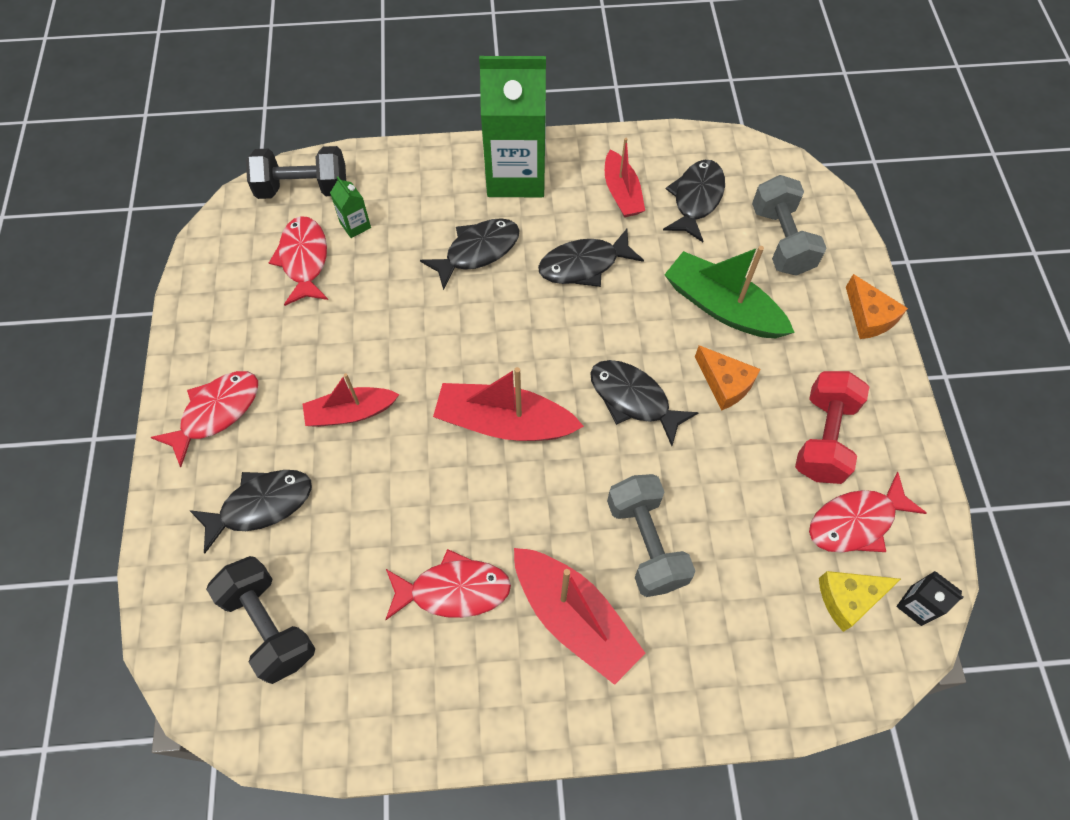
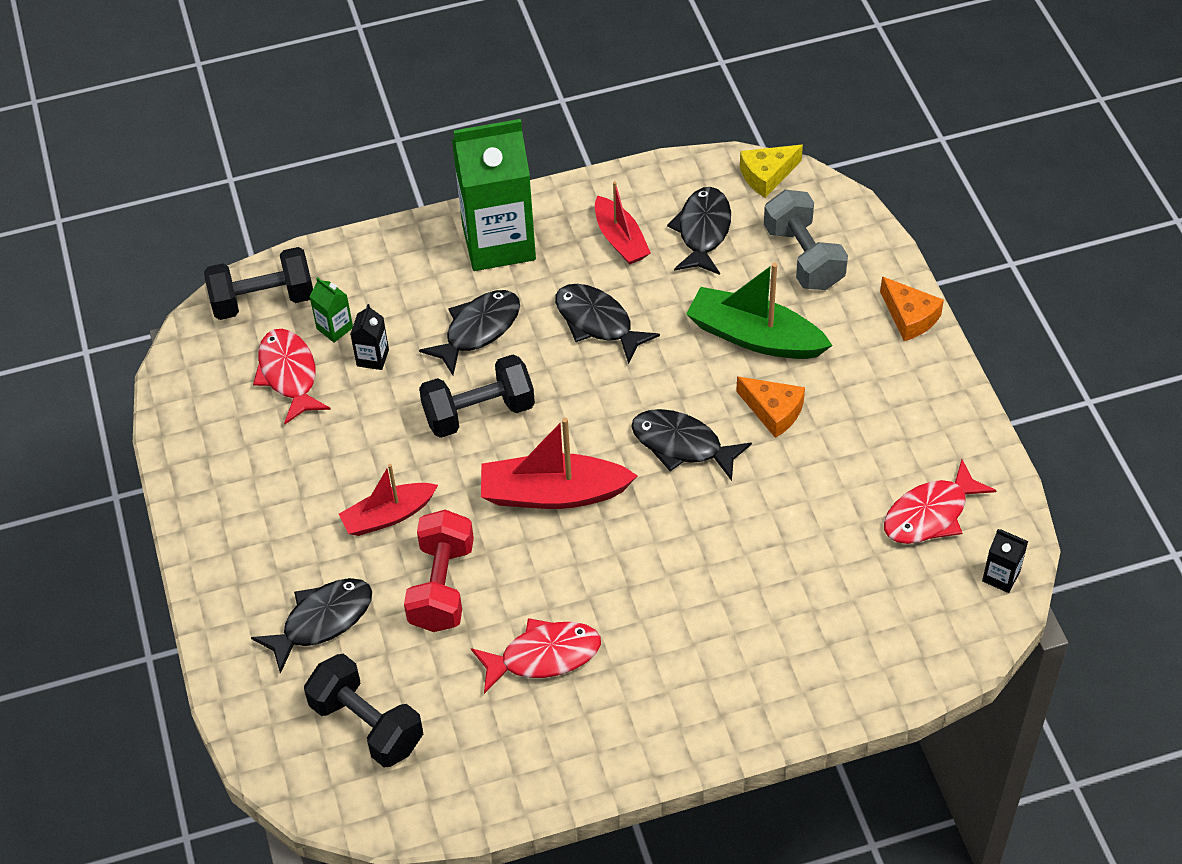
camera: 10 degrees left, 10 degrees down
red fish [150,371,258,467] -> none
red boat [514,548,645,685] -> none
black fish [538,229,644,287] -> black fish turned 75 degrees clockwise [555,284,660,364]
grey dumbbell [607,474,695,597] -> none
red dumbbell [795,371,869,484] -> red dumbbell moved to [404,510,474,632]
yellow cheese [819,571,901,632] -> yellow cheese moved to [740,145,803,198]
none -> black carton [350,304,389,370]
none -> black dumbbell [419,354,535,438]

